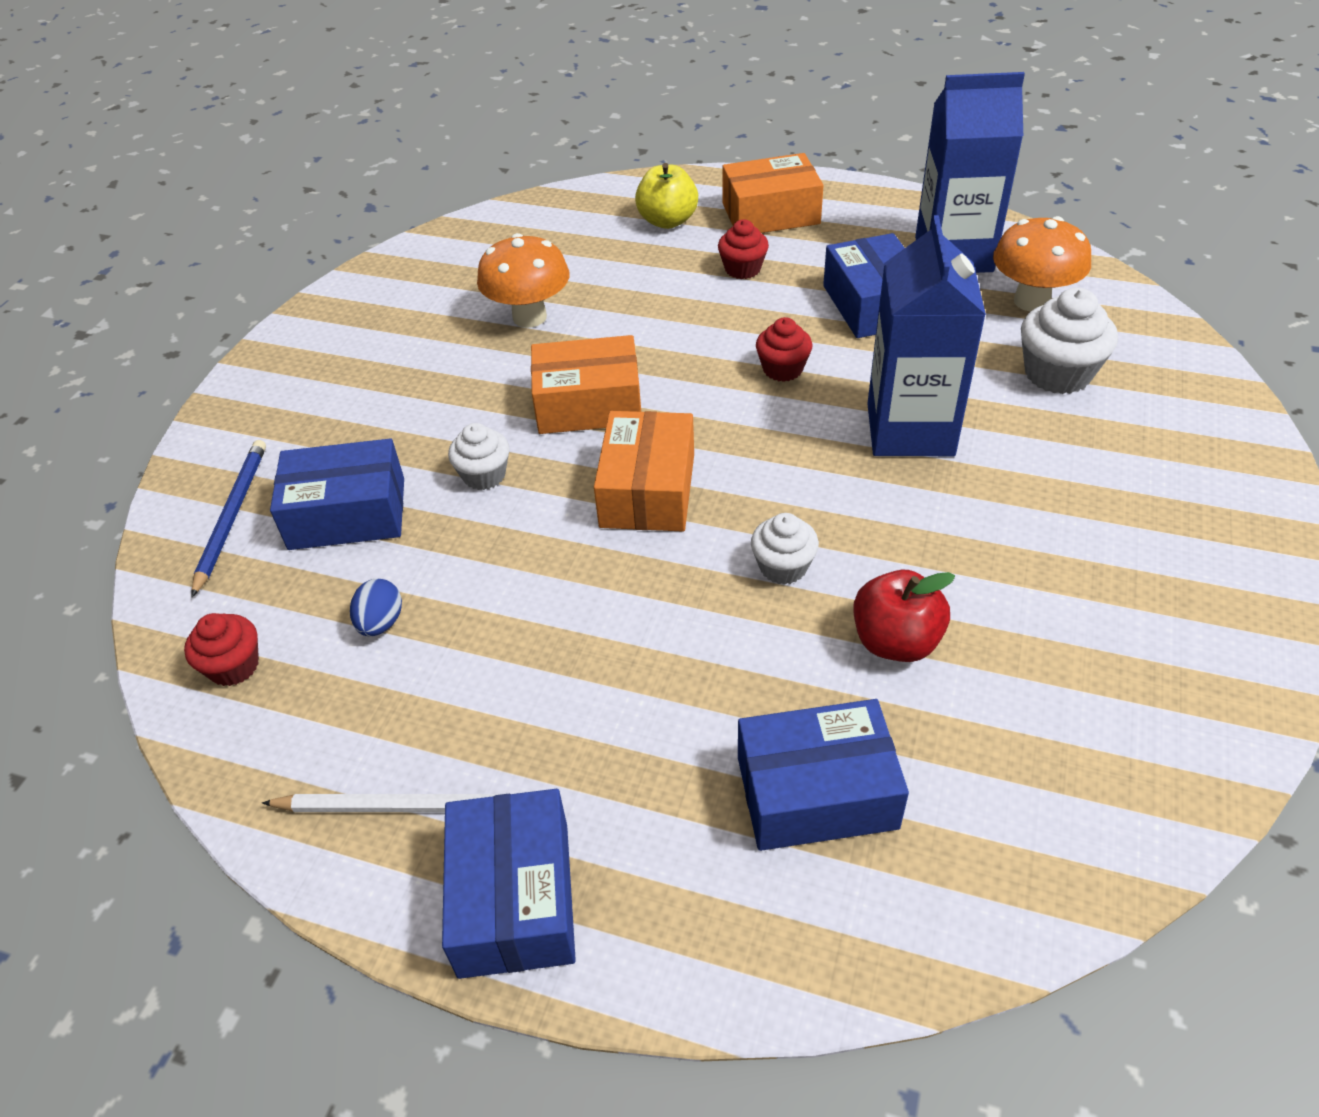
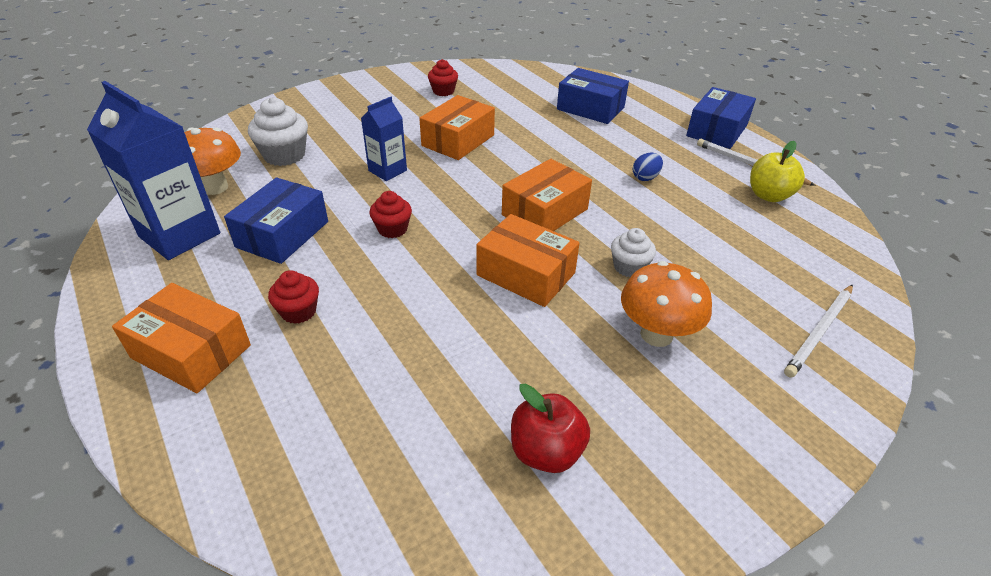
camera: 145 degrees left, 5 degrees down
red cupcake [184,613,259,686] -> red cupcake moved to [428,59,458,96]
blue pencil [191,440,266,598] -> white pencil [784,285,853,378]
blue box [270,438,404,550] -> none
blue egg [350,579,402,636] -> blue egg moved to [633,153,663,181]
orange mushroom [477,233,569,328] -> orange mushroom moved to [621,261,712,347]
yellow apple [635,163,698,229] -> yellow apple moved to [750,141,805,202]
white cupcake [751,513,819,585] -> none
red apple [854,570,955,662] -> red apple moved to [511,384,590,473]
blue carton [867,215,986,456] -> blue carton [361,97,407,181], size x0.56
none -> orange box [419,95,495,160]

